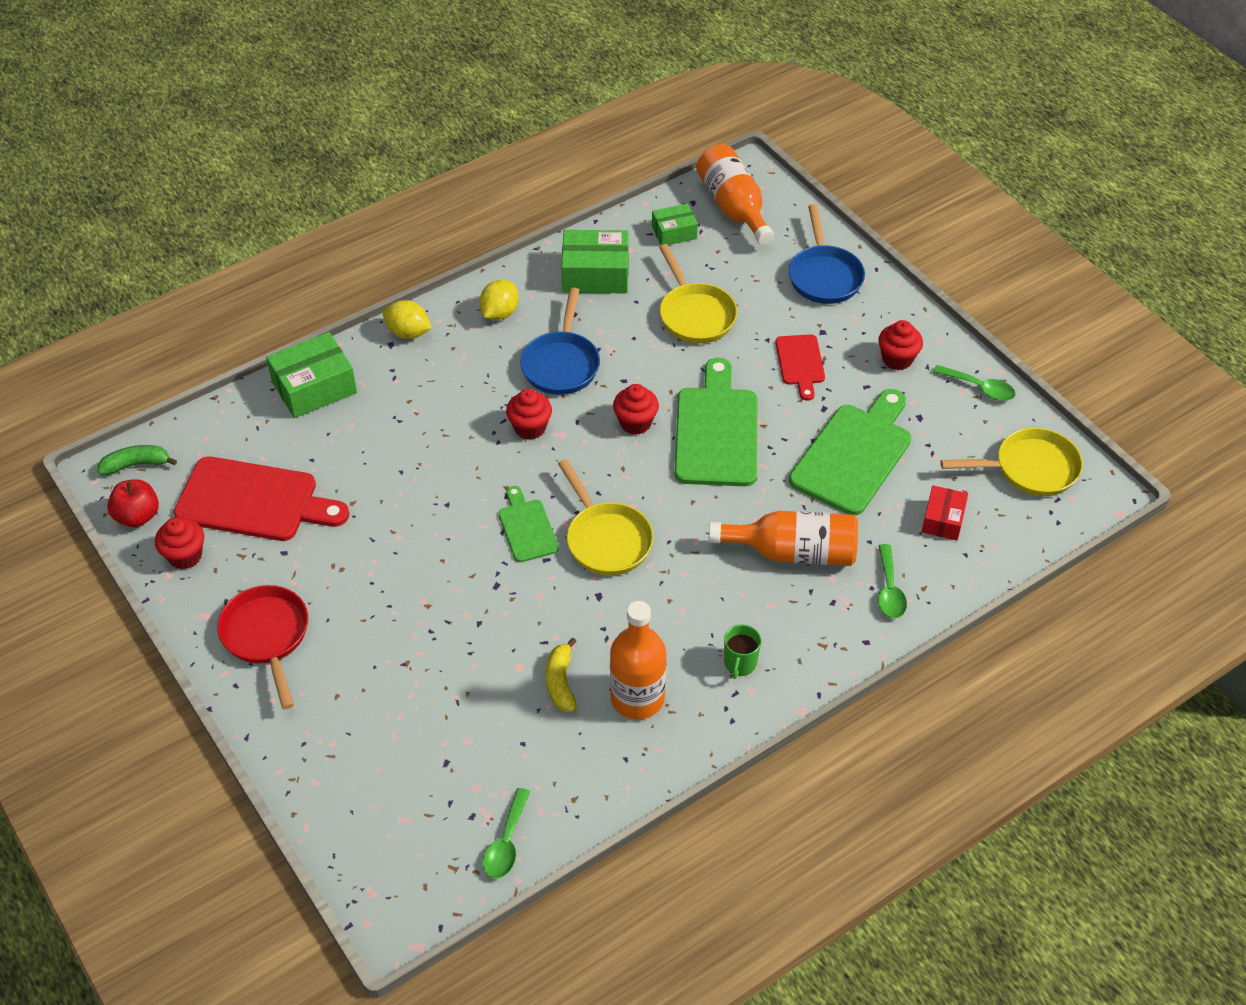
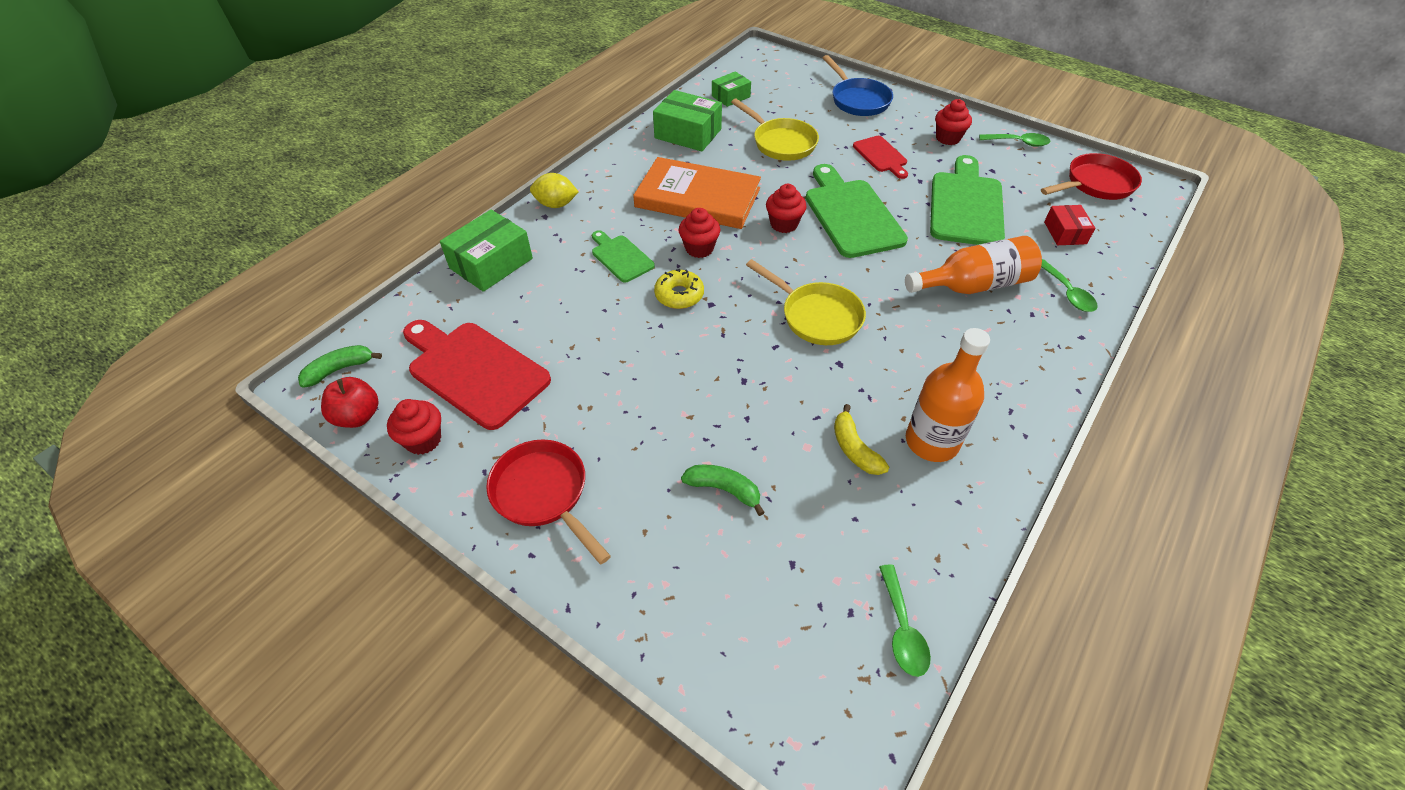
camera: 20 degrees left, 0 degrees up
red cutting board [174,456,349,541] -> red cutting board turned 135 degrees counterclockwise [403,320,551,430]
yellow lemon [479,280,519,320] -> none
green cutting board [499,486,559,562] -> green cutting board moved to [592,230,655,283]
blue pan [520,288,600,395] -> orange book [633,157,761,229]
green box [561,230,629,293] -> green box turned 45 degrees clockwise [653,90,722,151]
orange bottle [696,144,774,245] -> none
green mug [724,625,761,679] -> none
yellow pan [940,428,1083,496] -> red pan [1041,153,1142,200]
none -> yellow donut [654,269,704,309]
none -> green banana [681,465,765,516]

